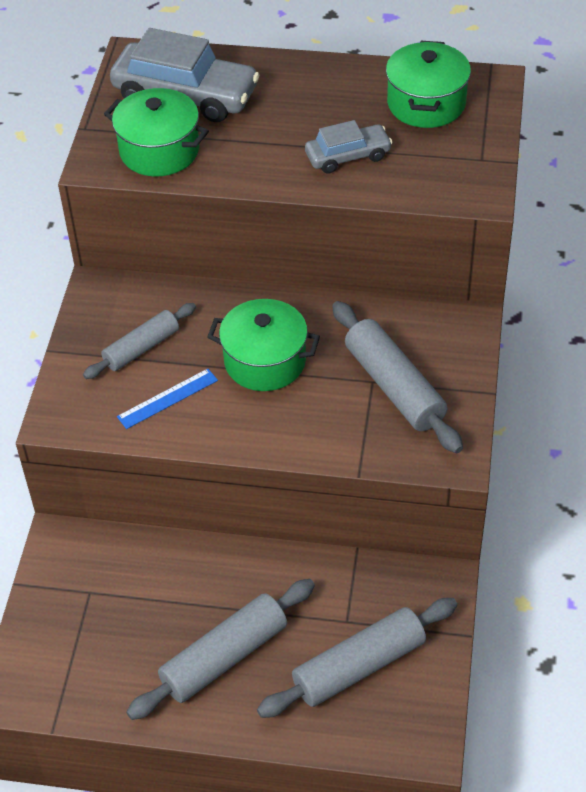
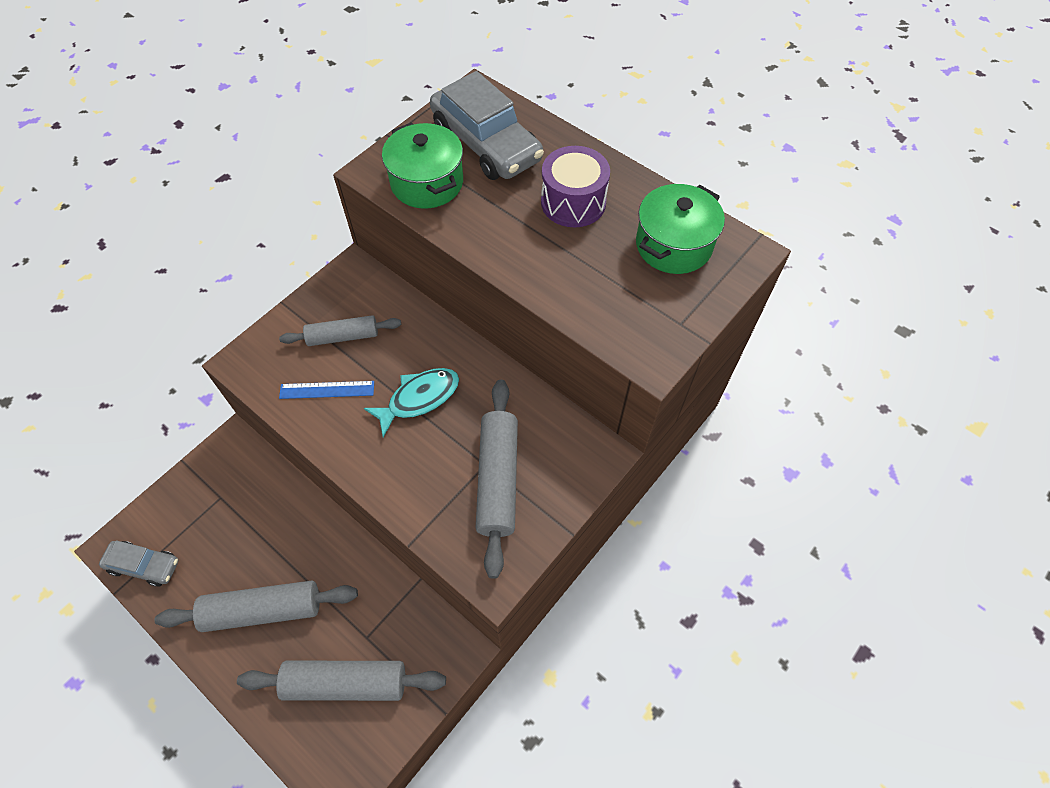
camera: 30 degrees right, 10 degrees up
green pot [207,299,320,391] -> turquoise fish [364,368,459,437]
grey car [305,120,393,174] -> grey car moved to [99,541,178,587]
none -> purple drum [541,146,610,227]

